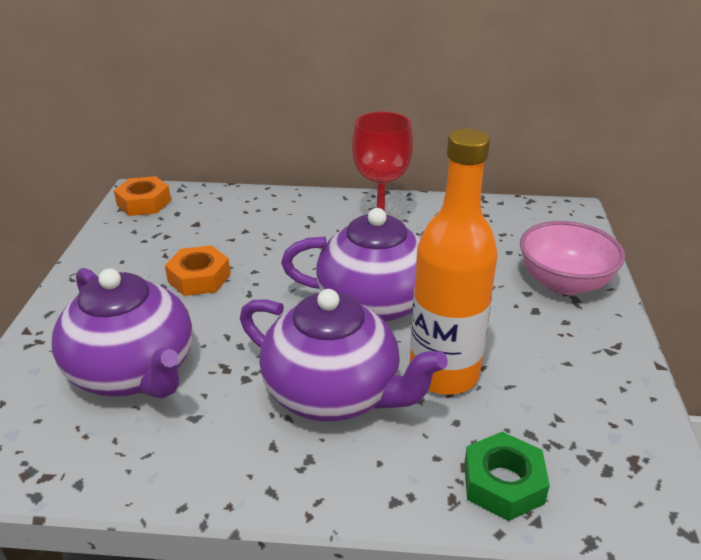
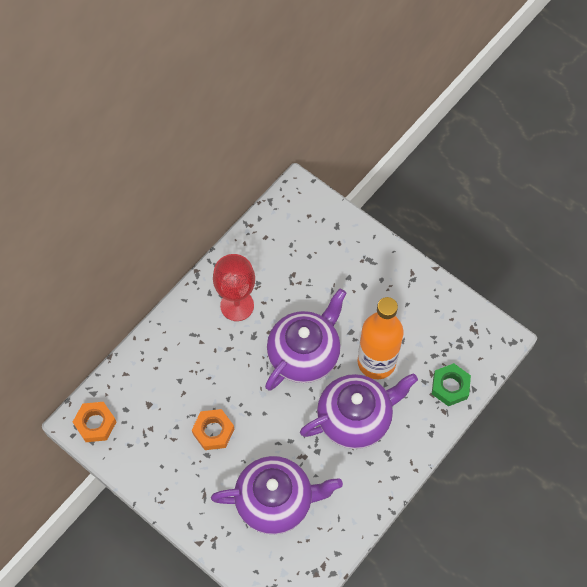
camera: 55 degrees left, 30 degrees up
pink bowl [520,221,625,295] -> none

